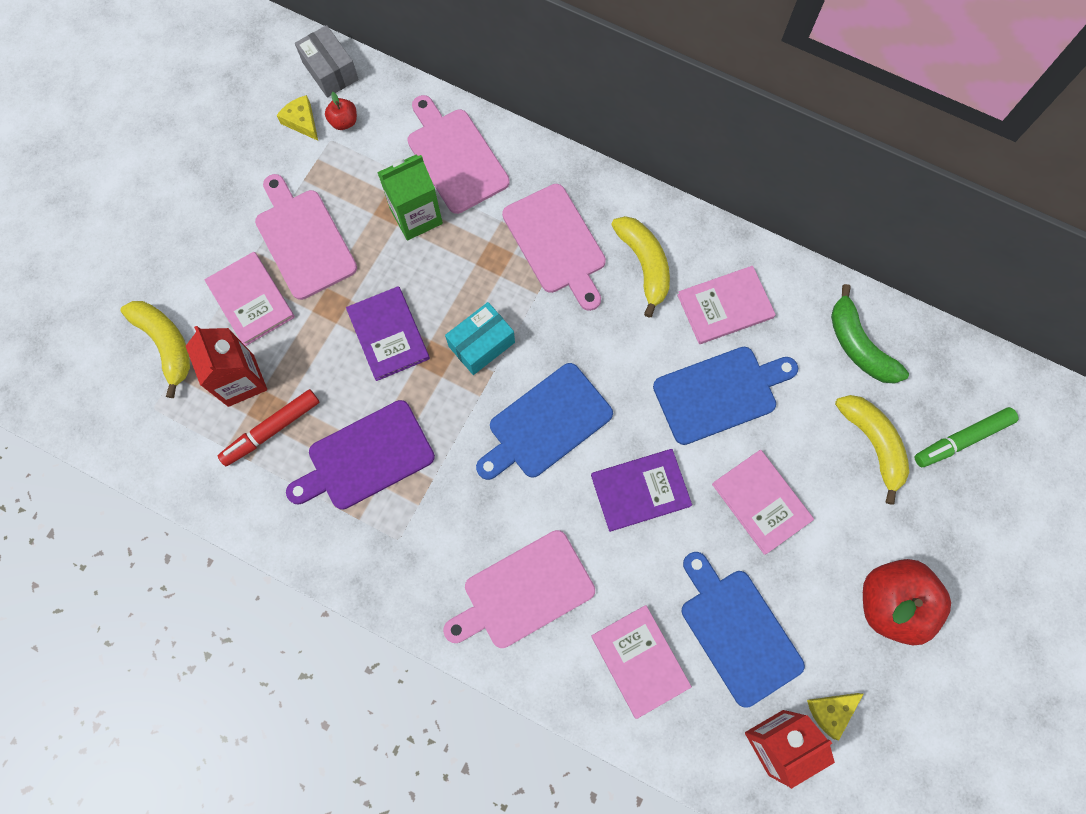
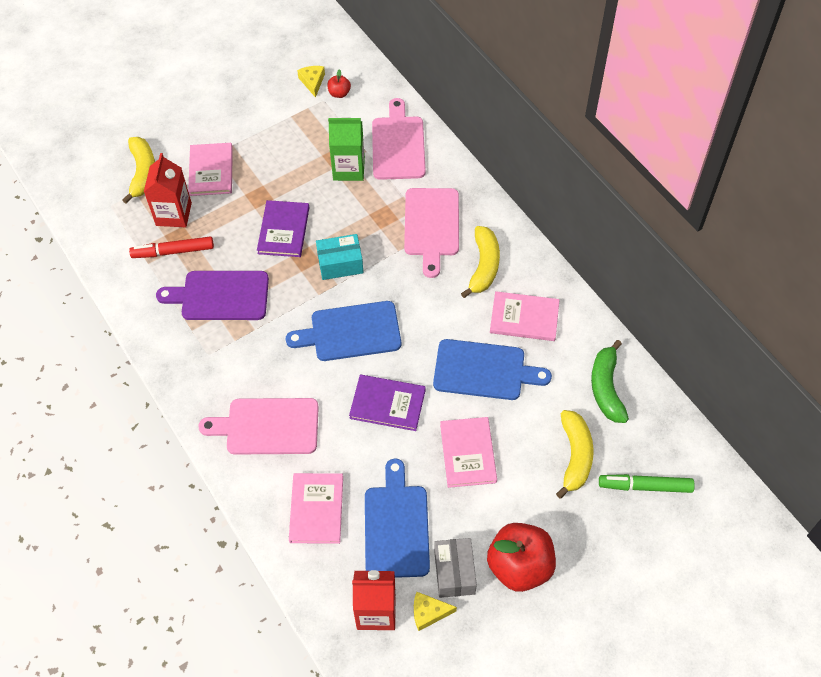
camera: 30 degrees right, 15 degrees down
pink cutting board [255,174,357,300] -> none
grey box [295,25,359,97] -> grey box moved to [434,538,477,598]

